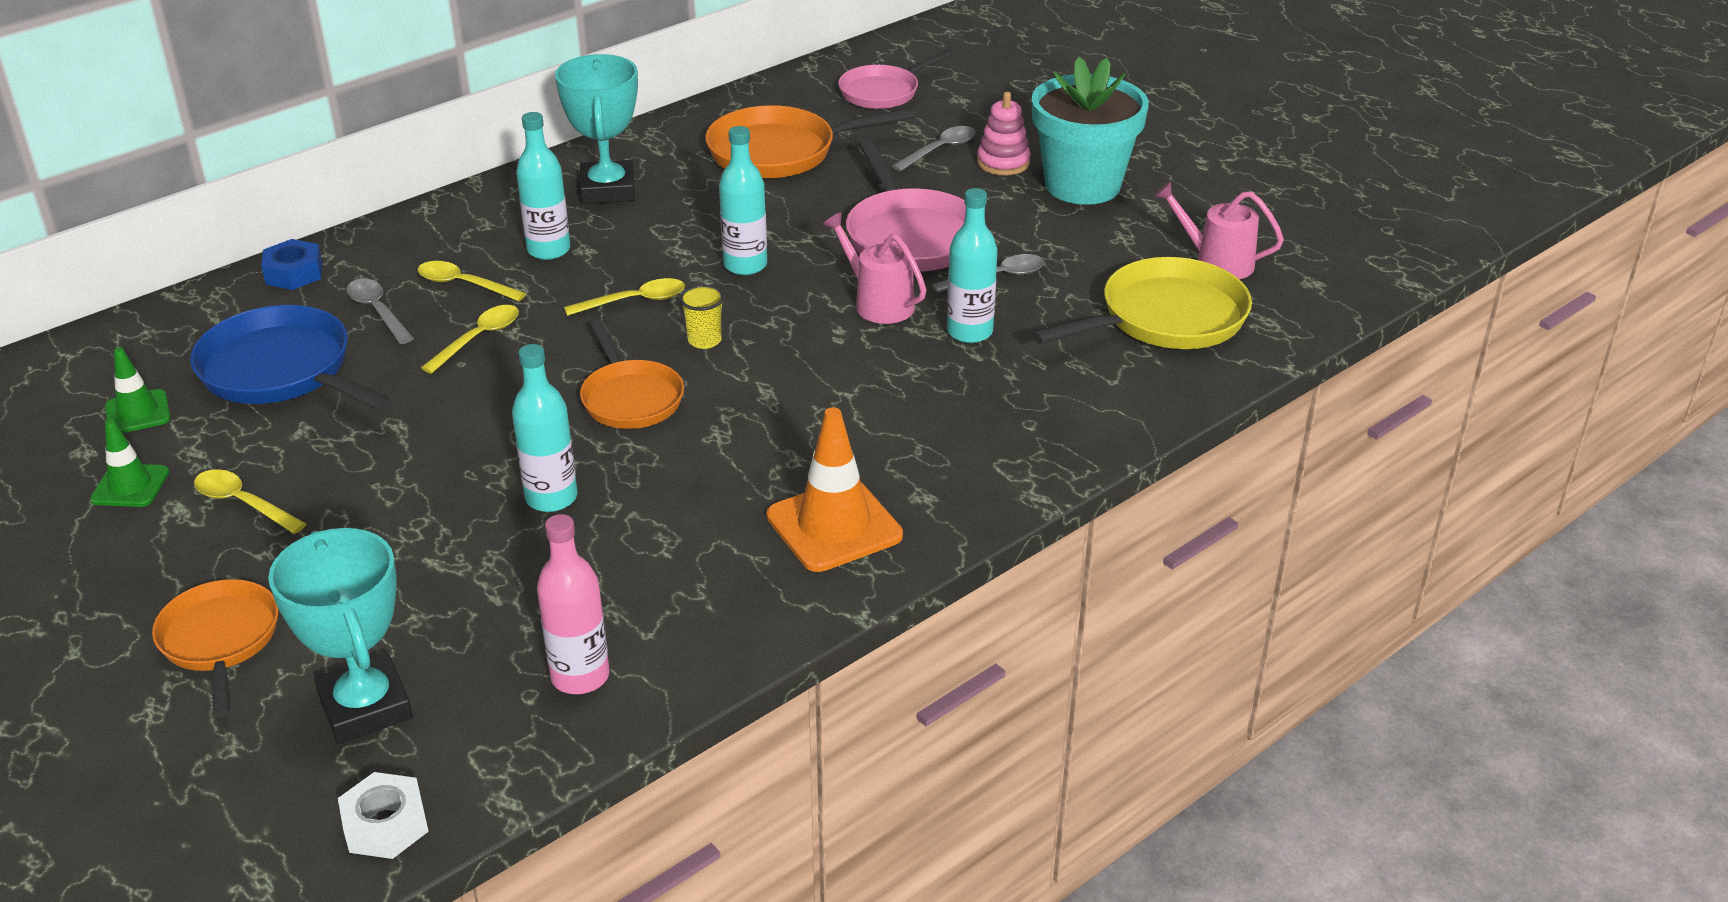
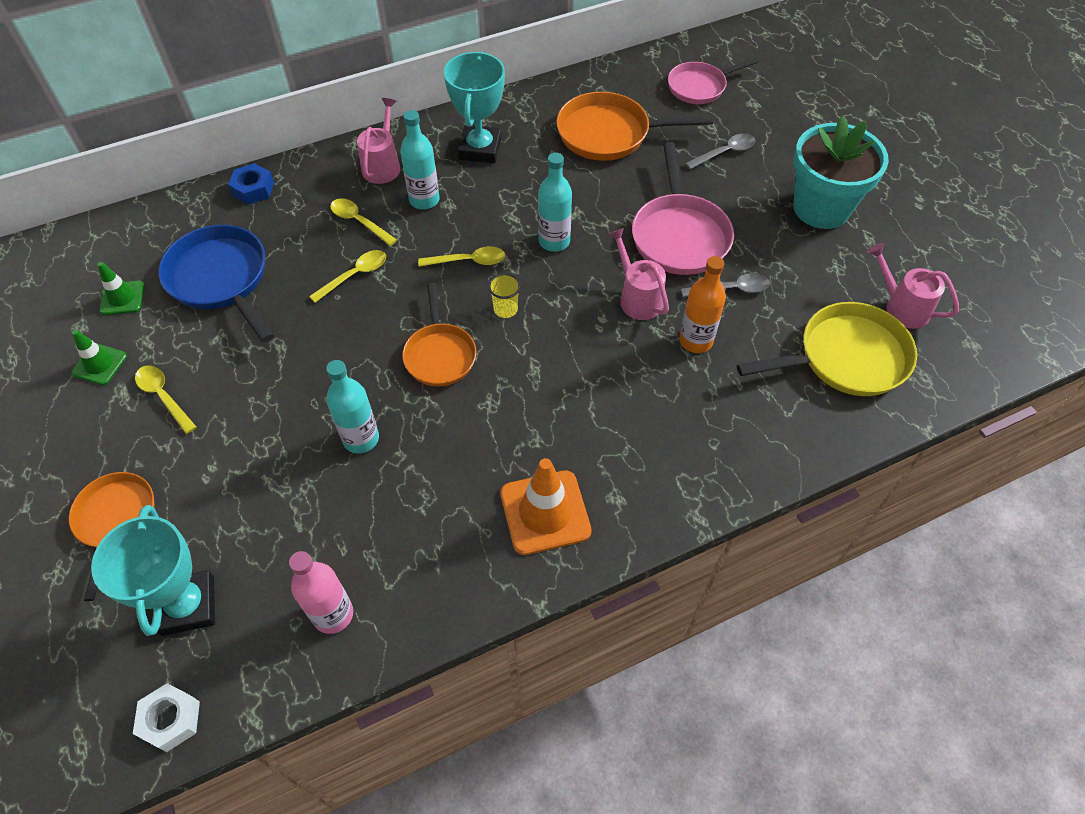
camera: 15 degrees right, 20 degrees up
grey spoon [346,279,414,344] -> none
turquoise bottle [947,188,998,343] -> orange bottle [679,256,726,353]
pink stacking toy [977,92,1030,175] -> none
none -> pink watering can [357,98,400,184]

